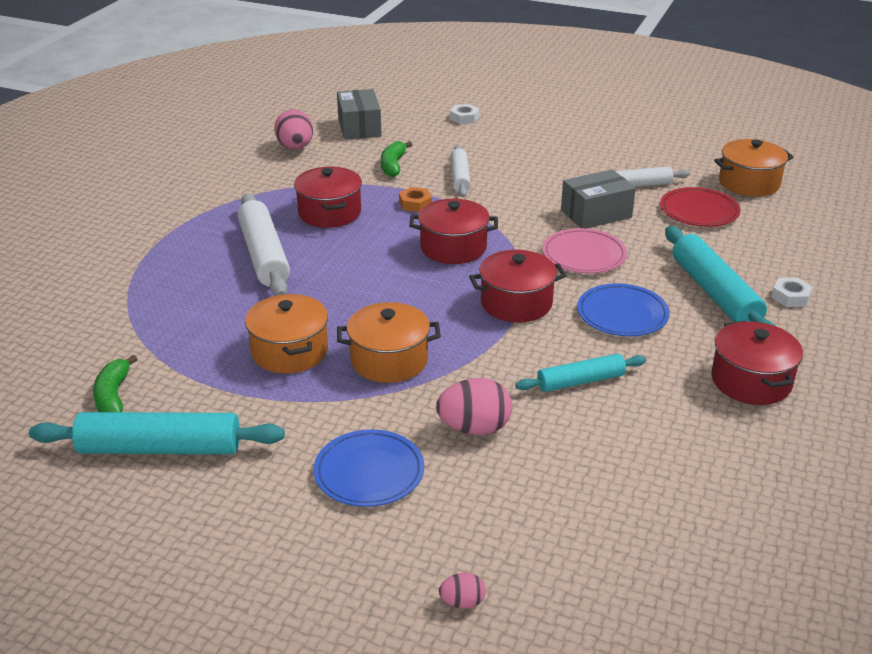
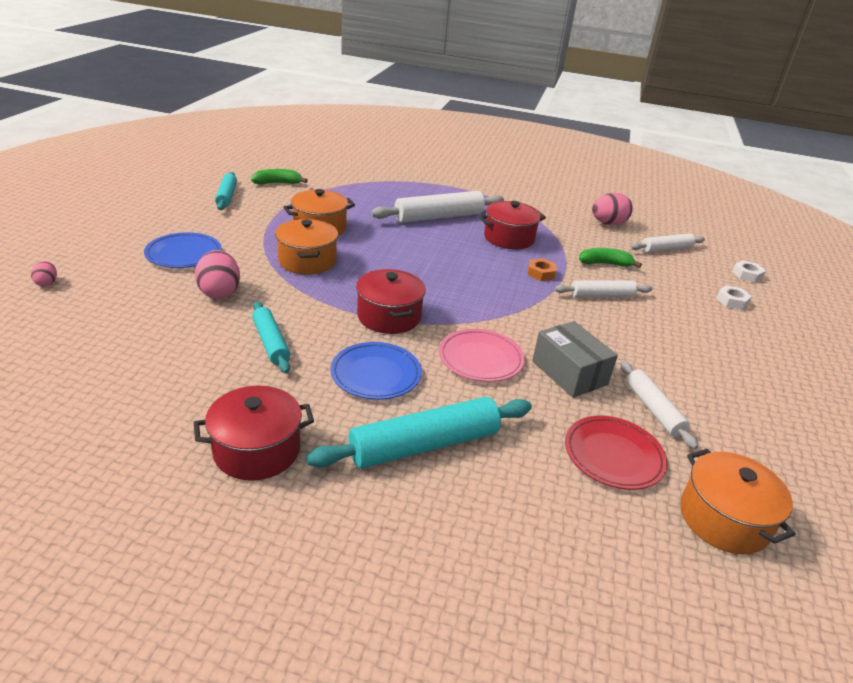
camera: 80 degrees right, 0 degrees up
turquoise rolling pin [29,412,285,454] -> turquoise rolling pin [215,172,237,210], size x0.60
grey box [337,89,382,140] -> white rolling pin [631,233,705,253]
red pot [409,199,498,264] -> none
white nut [771,278,813,307] -> white nut moved to [732,260,766,283]

